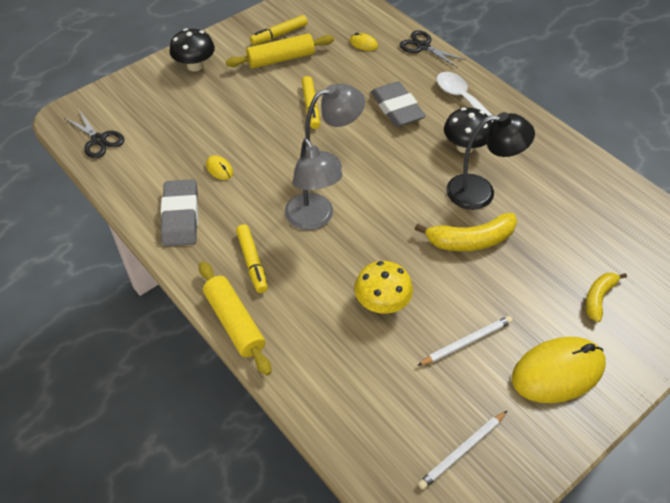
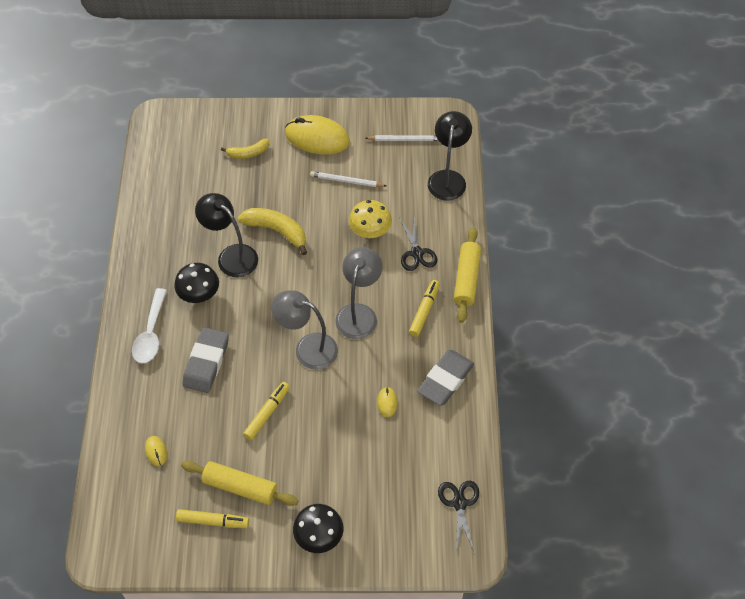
camera: 140 degrees left, 5 degrees up
black scissors [400,30,465,67] -> black scissors moved to [400,215,437,271]
none -> black lamp [428,111,472,201]

